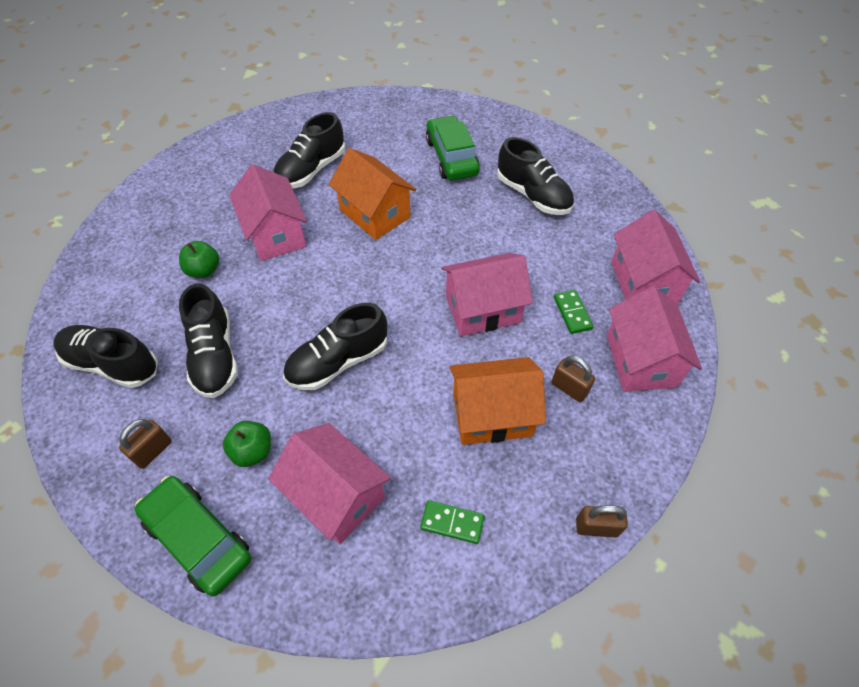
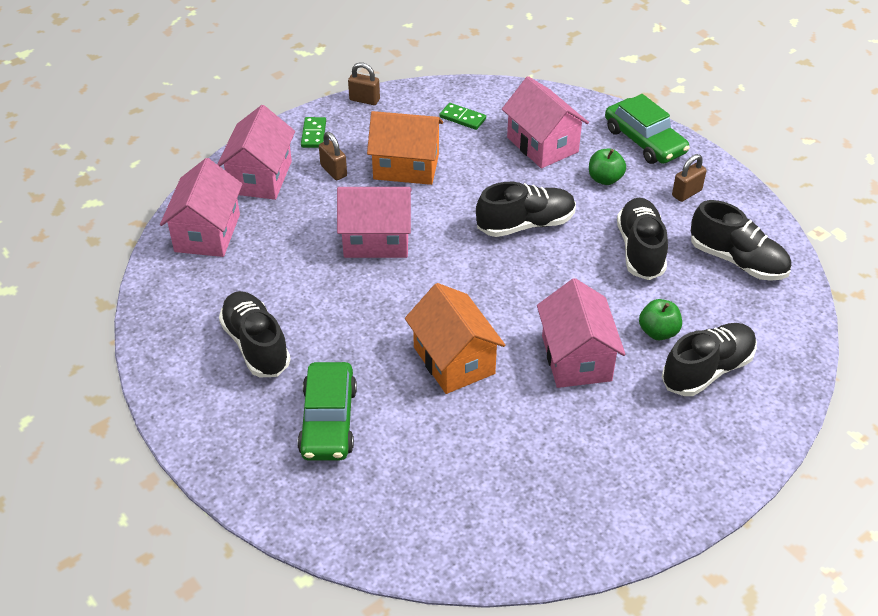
camera: 165 degrees left, 10 degrees down
black shoe [273,112,345,189] -> black shoe moved to [662,323,756,396]
green domino [554,290,594,334] -> green domino moved to [301,117,326,148]

